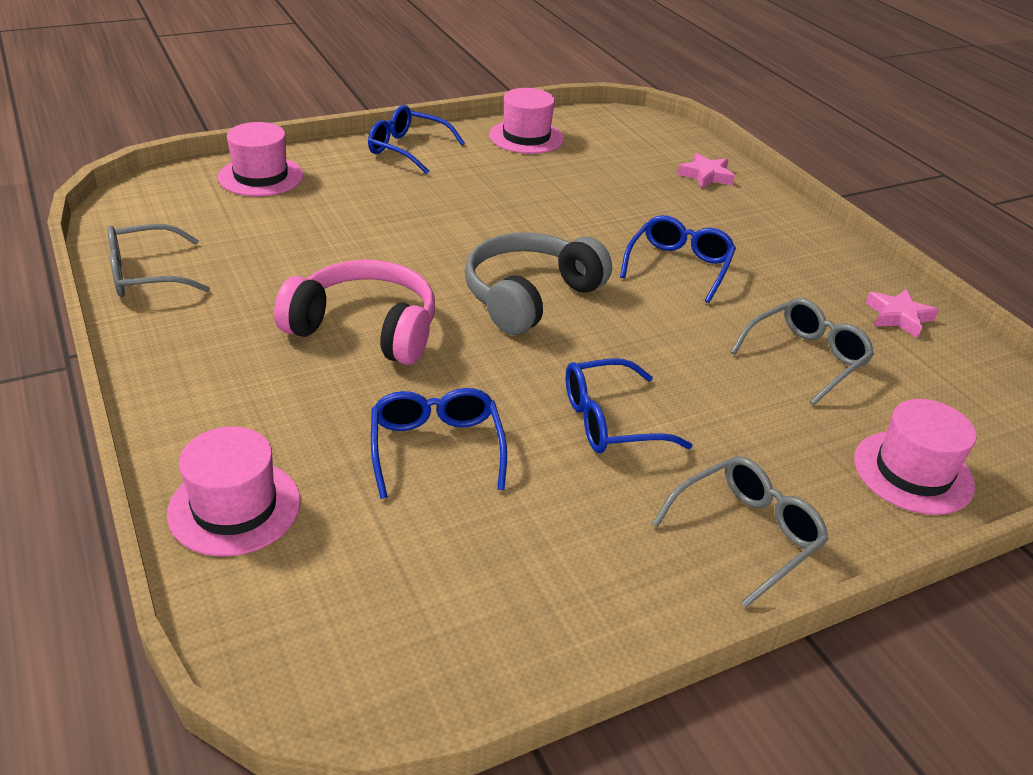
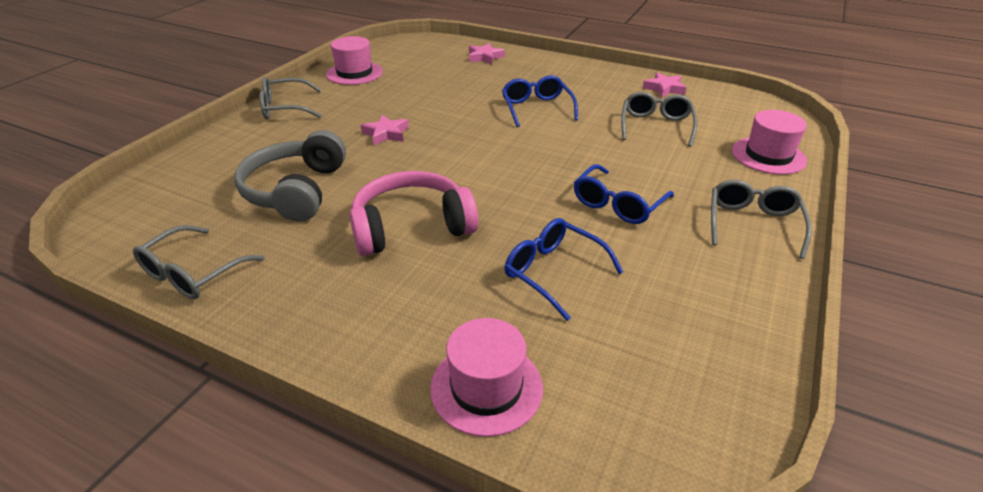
camera: 35 degrees left, 0 degrees up
pink hat [218,122,303,196] -> none
blue glasses [368,105,465,174] -> grey glasses [260,77,322,119]
grey headphones [465,232,612,335] -> grey headphones moved to [234,130,346,222]
none -> pink star [361,115,409,145]

